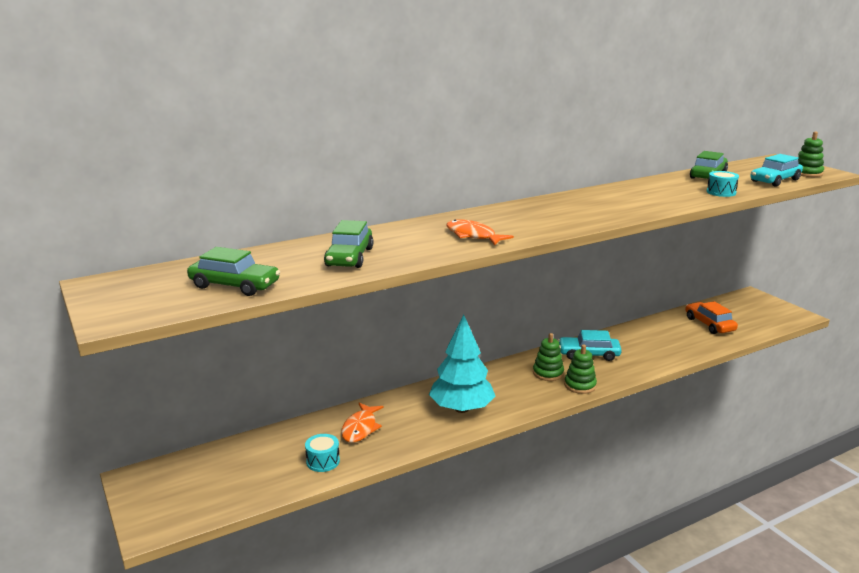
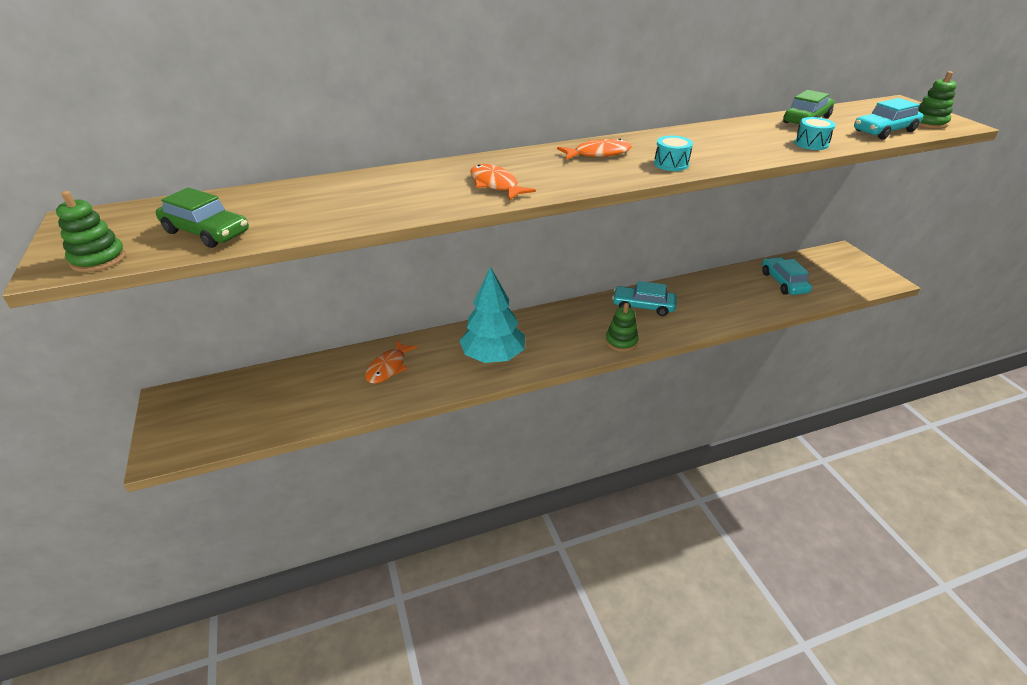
camera: 10 degrees right, 15 degrees up
turquoise drum [305,434,340,472] -> turquoise drum moved to [654,136,693,171]
green car [324,220,374,268] -> none
green stacking toy [533,333,564,381] -> green stacking toy moved to [56,191,126,272]
orange car [685,301,738,334] -> turquoise car [762,257,812,295]
none -> orange fish [557,139,632,160]

